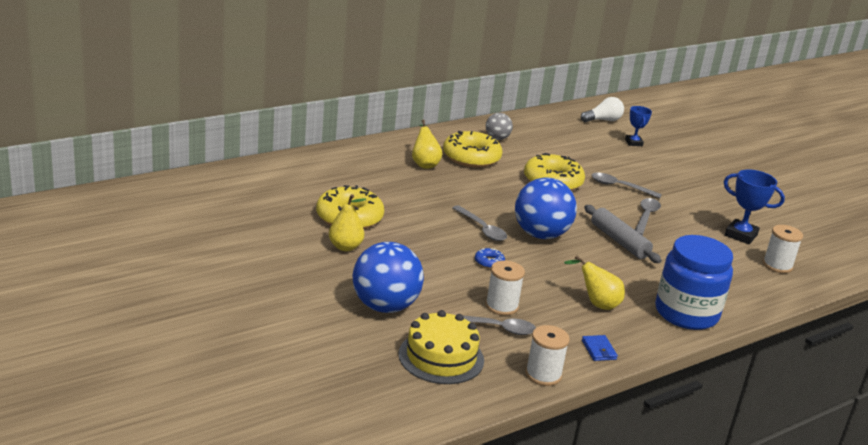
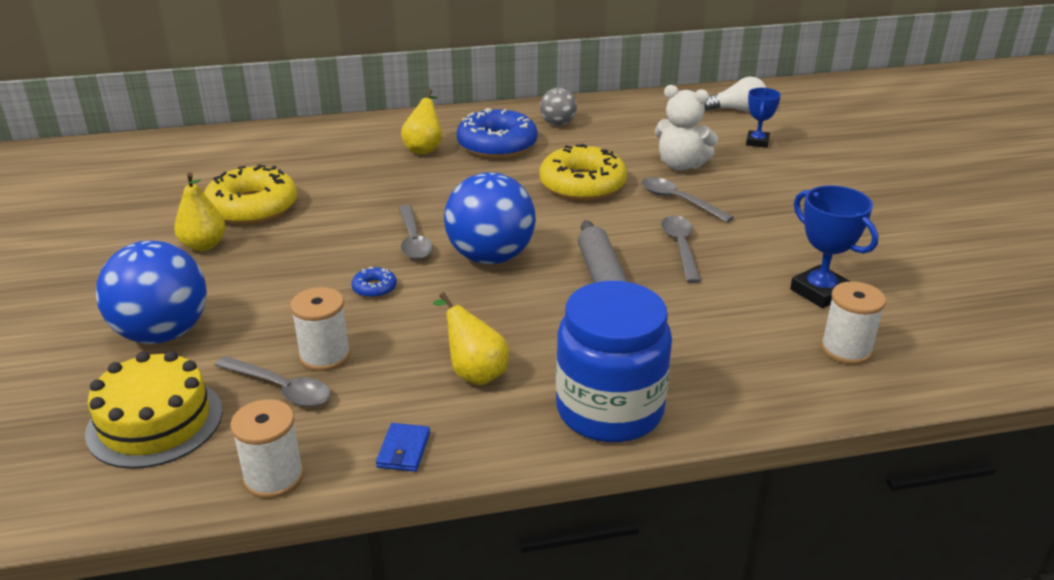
camera: 25 degrees right, 5 degrees up
yellow donut [443,131,502,168] -> blue donut [457,108,538,159]
grey spoon [635,198,661,235] -> grey spoon turned 45 degrees counterclockwise [661,215,701,283]
none -> white teddy bear [655,85,718,171]

